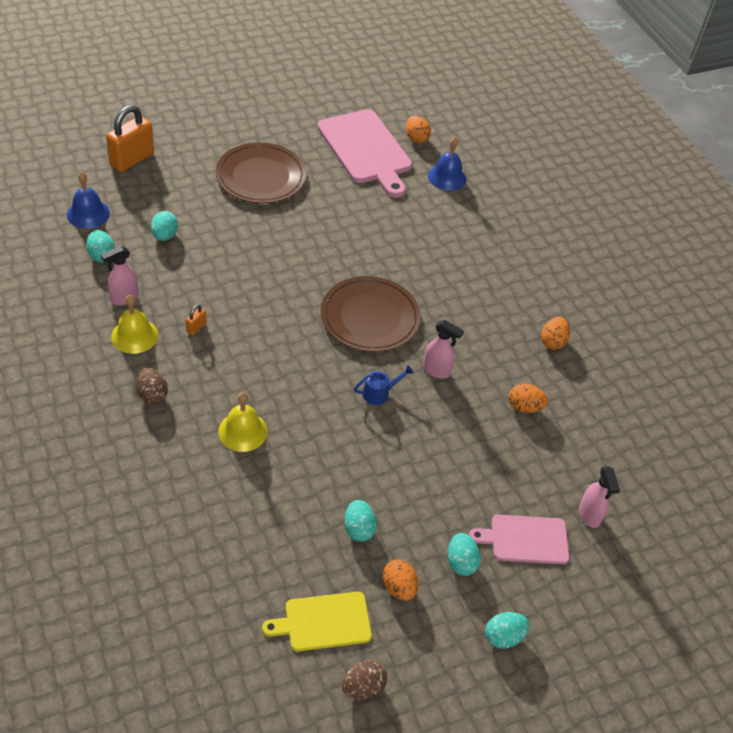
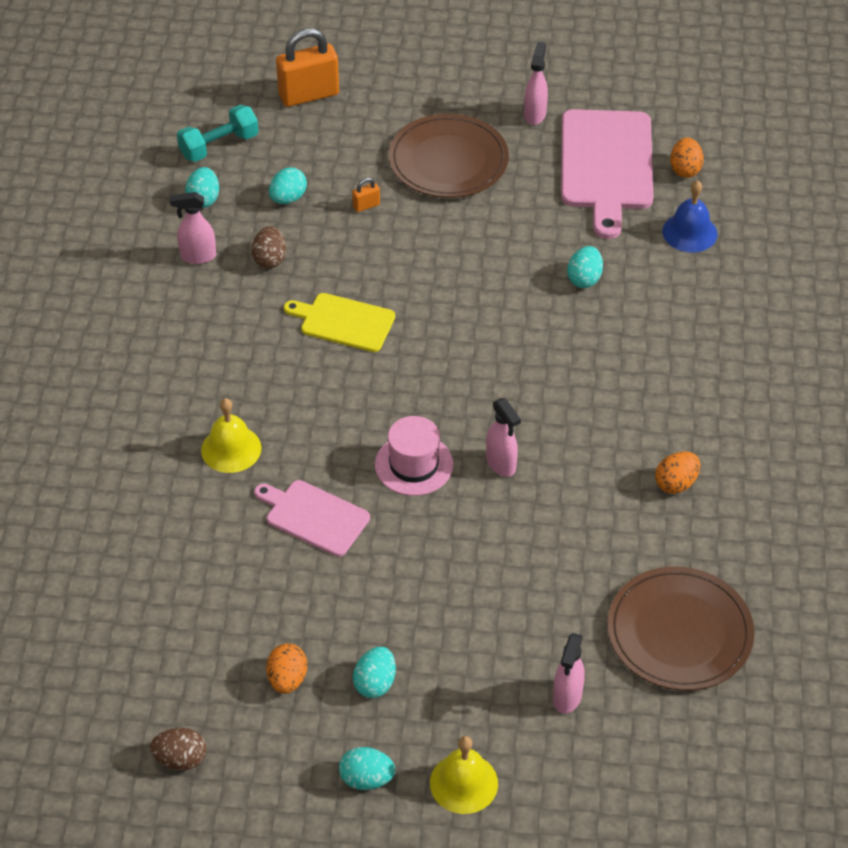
camera: 35 degrees right, 0 degrees up
blue bell [67,172,110,229] -> turquoise dumbbell [177,104,259,162]
yellow bell [111,295,158,354] -> yellow bell moved to [430,736,498,814]
brown egg [136,368,168,404] -> brown egg moved to [252,226,286,269]
orange padlock [186,305,207,335] -> orange padlock moved to [352,178,380,212]
yellow cutting board [262,592,372,651] -> yellow cutting board moved to [284,293,395,352]
brown plate [321,276,421,352] -> brown plate moved to [607,566,754,691]
turquoise egg [344,500,377,542] -> turquoise egg moved to [567,246,603,288]
blue watering can [354,365,413,405] -> pink hat [375,416,453,496]
pink cutting board [469,515,570,564] -> pink cutting board moved to [254,480,370,557]
orange egg [509,383,548,413] -> none
none -> pink spray bottle [524,42,548,125]

